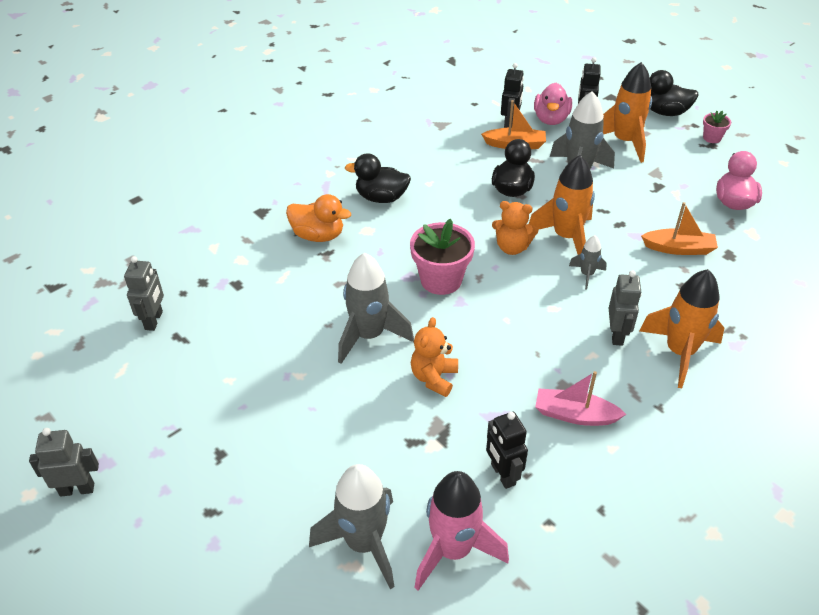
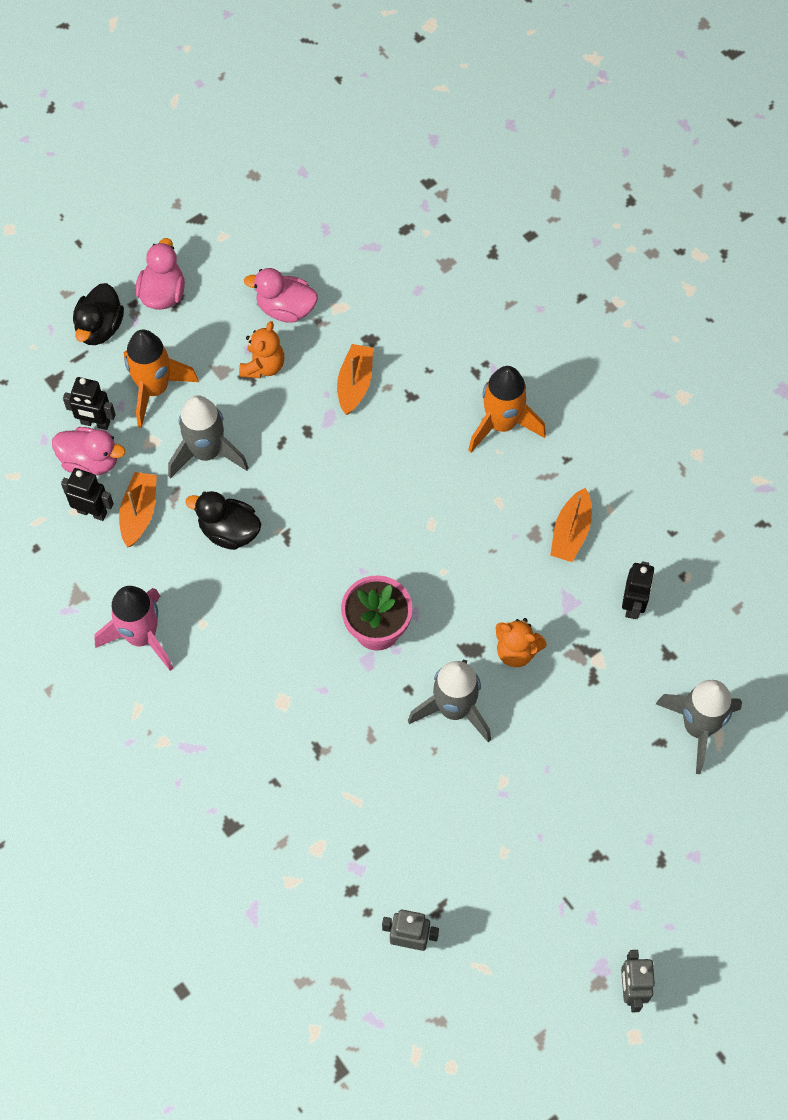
camera: 85 degrees left, 20 degrees up
orange duck [286,194,351,242] -> none
black duck [345,153,411,203] -> none
pink rocket [414,471,509,591] -> pink rocket moved to [94,586,173,671]
black robot [486,412,528,489] -> black robot turned 60 degrees counterclockwise [622,561,655,619]
orange teddy bear [492,201,538,255] -> orange teddy bear moved to [239,321,284,378]
orange rocket [529,155,595,255] -> none
pink boat [535,371,627,426] -> orange boat [550,488,592,562]
grey rocket [569,235,607,290] -> none
grey robot [609,270,642,346] -> none
pink flower pot [703,111,731,143] -> pink duck [135,238,185,310]

